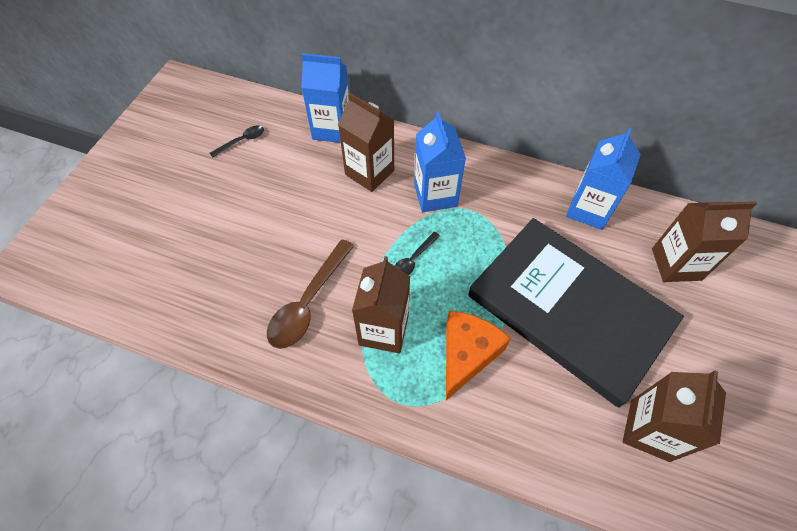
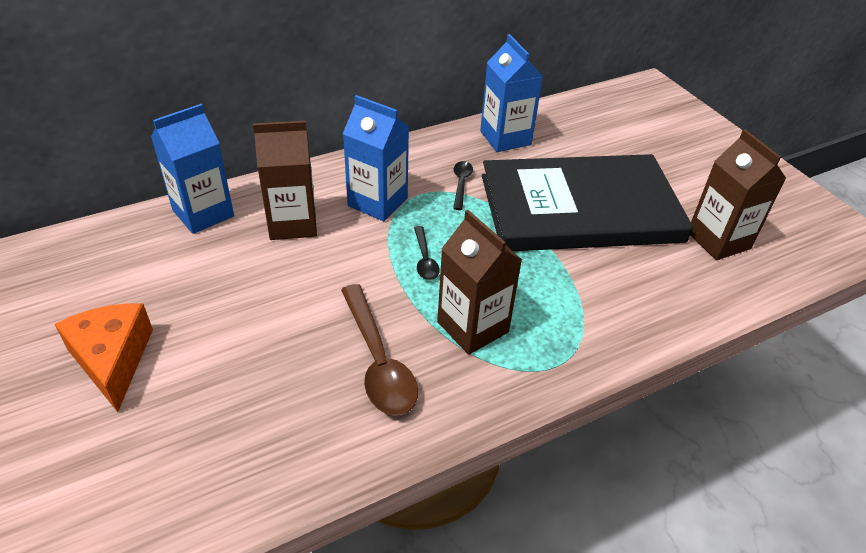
camera: 50 degrees left, 15 degrees down
black spoon [210,126,264,158] -> black spoon moved to [453,161,473,210]
orange cheese [446,311,511,400] -> orange cheese moved to [54,304,153,412]
brown carton [652,201,757,282] -> none

